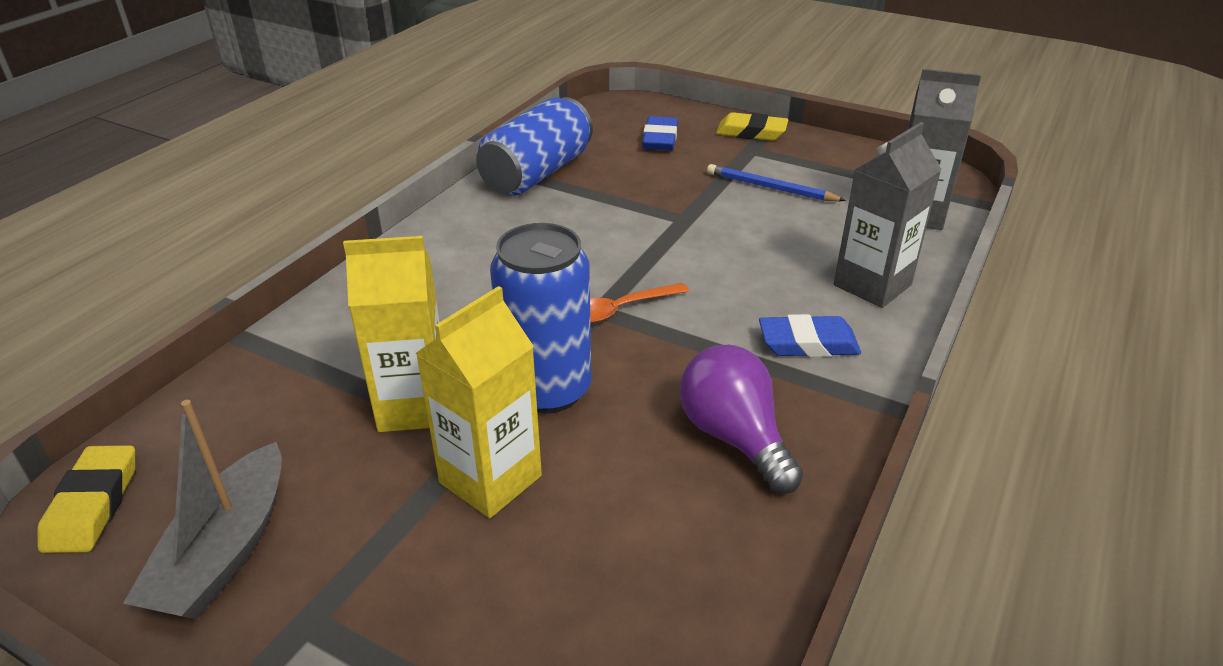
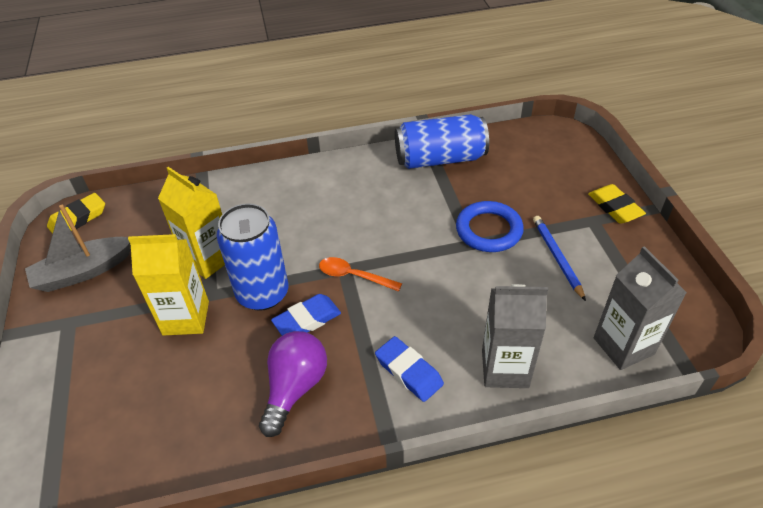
camera: 50 degrees right, 10 degrees up
blue eraser [642,116,678,151] -> blue eraser moved to [271,294,341,336]
none -> blue ring [456,201,524,252]

